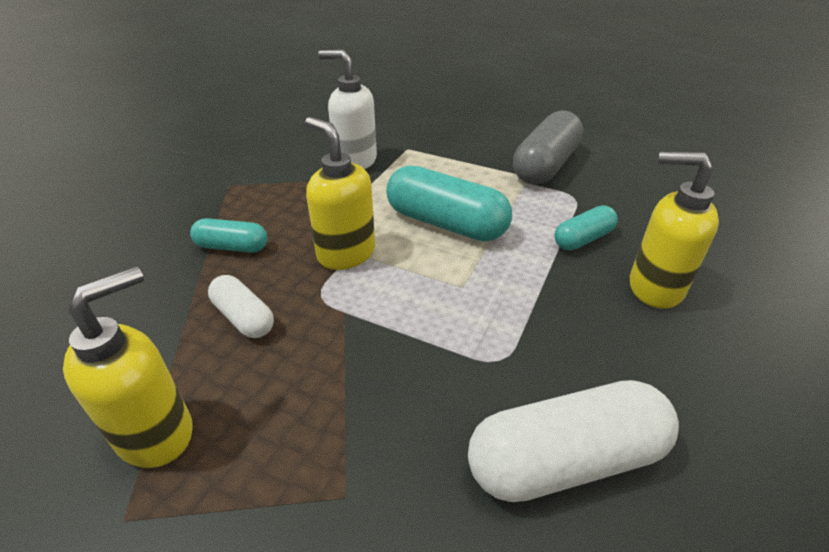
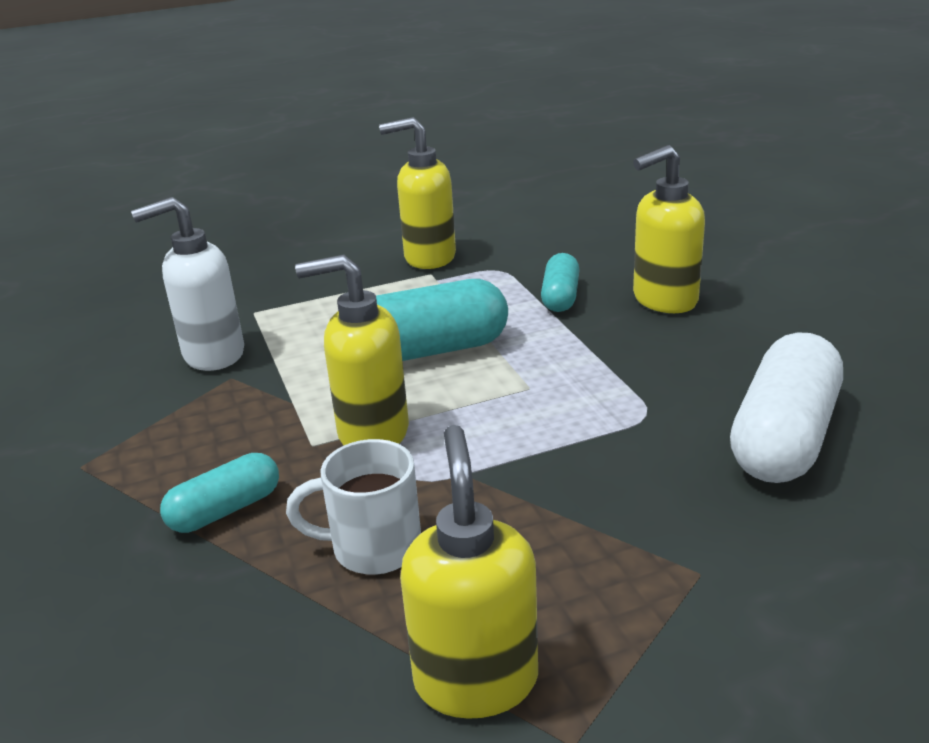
camera: 45 degrees left, 10 degrees down
white capsule [208,275,274,338] -> white mug [286,439,421,575]
grey capsule [513,110,583,184] -> yellow soap dispenser [379,117,456,269]

